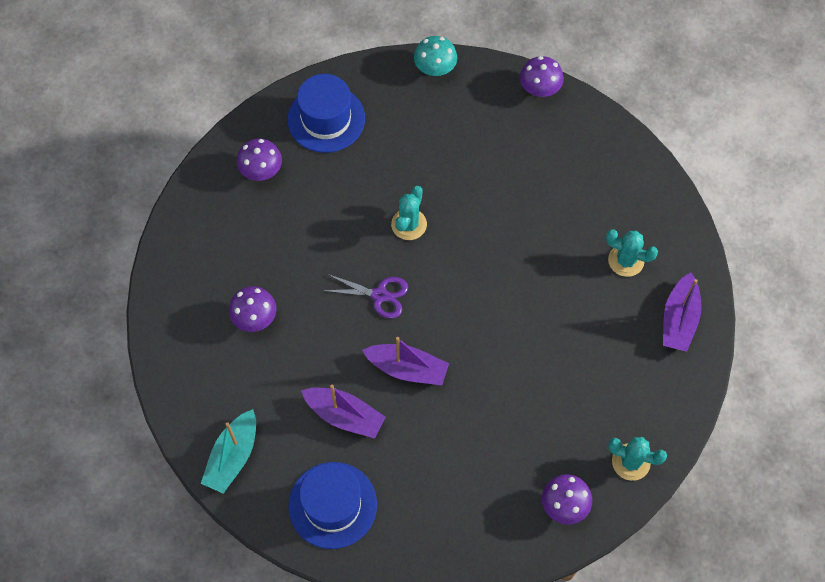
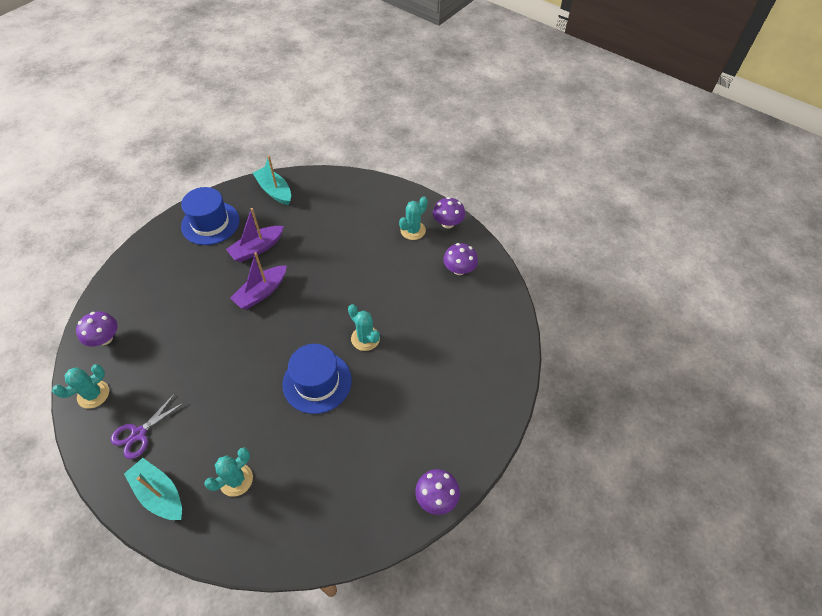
camera: 115 degrees right, 10 degrees down
purple mushroom [229,286,276,332] -> purple mushroom moved to [433,197,465,228]
blue hat [287,74,365,153] -> blue hat moved to [282,344,352,414]
purple scissors [322,274,408,318] -> purple scissors moved to [111,394,185,459]
turquoise mushroom [414,36,457,76] -> none
purple boat [663,272,702,352] -> turquoise boat [124,458,182,520]
none -> turquoise cactus [399,196,428,240]

